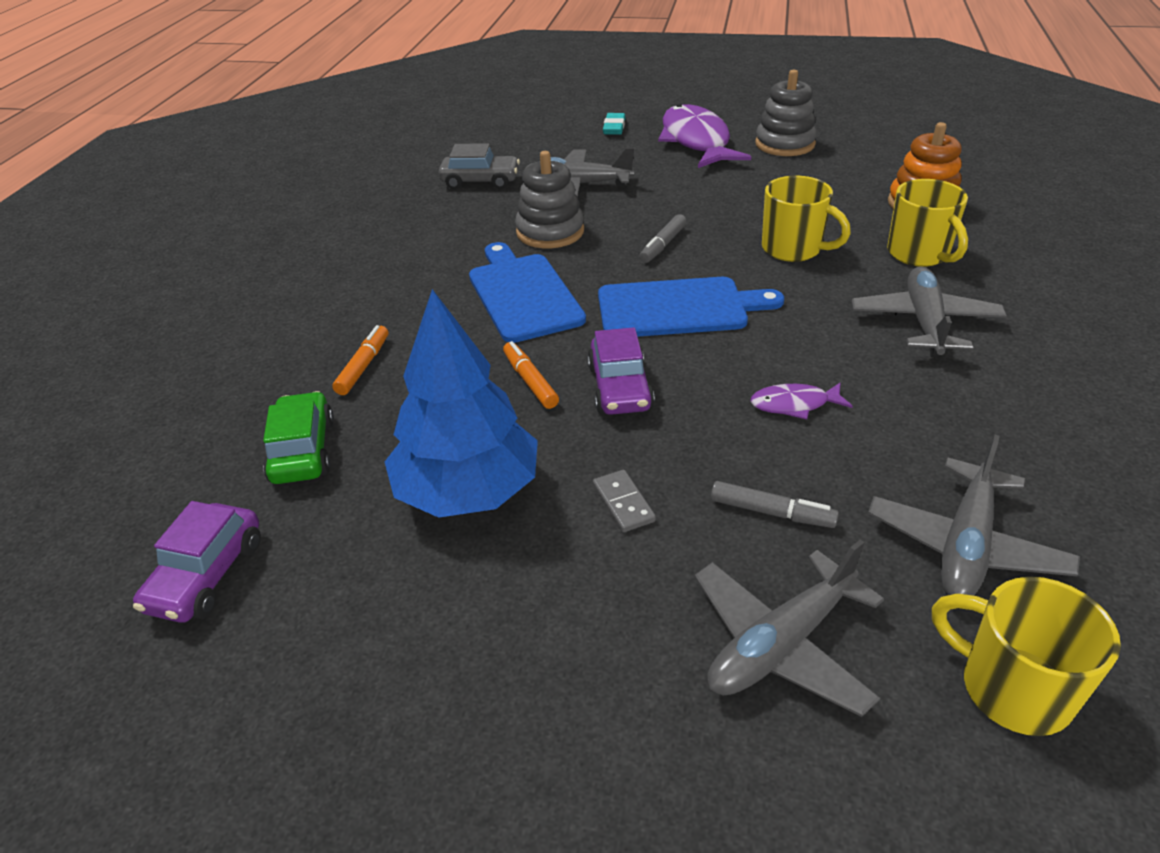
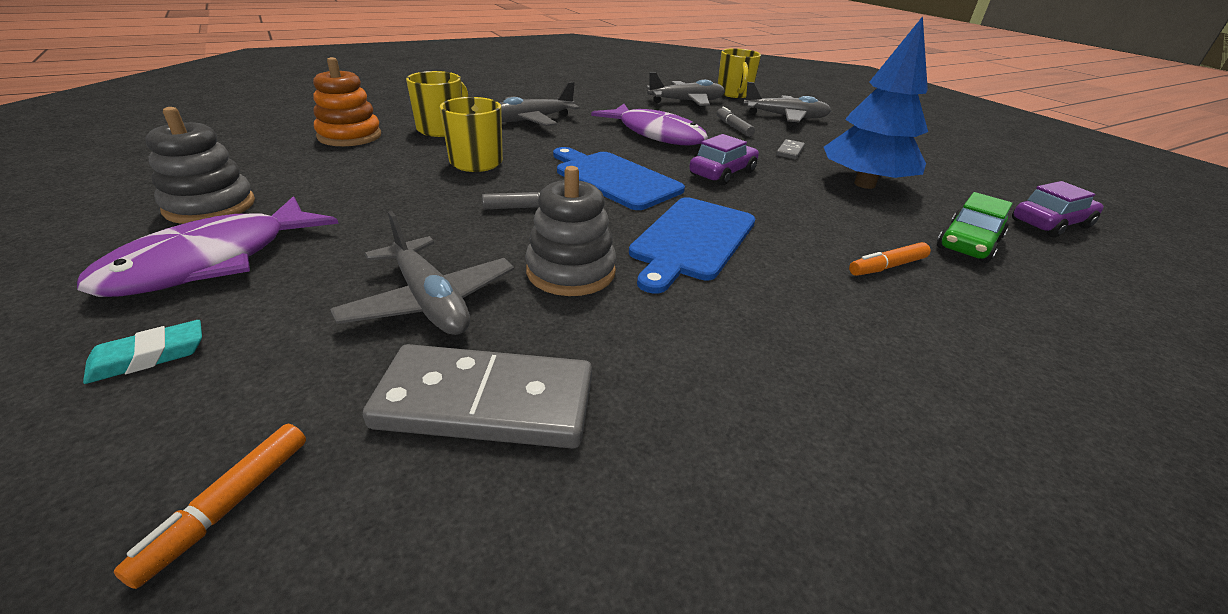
camera: 135 degrees left, 5 degrees down
grey car [439,143,520,189] -> grey domino [363,344,592,449]
orange marker [503,341,559,409] -> orange marker moved to [114,424,306,589]
purple fish [750,382,853,419] -> purple fish [591,104,708,145], size x2.18

